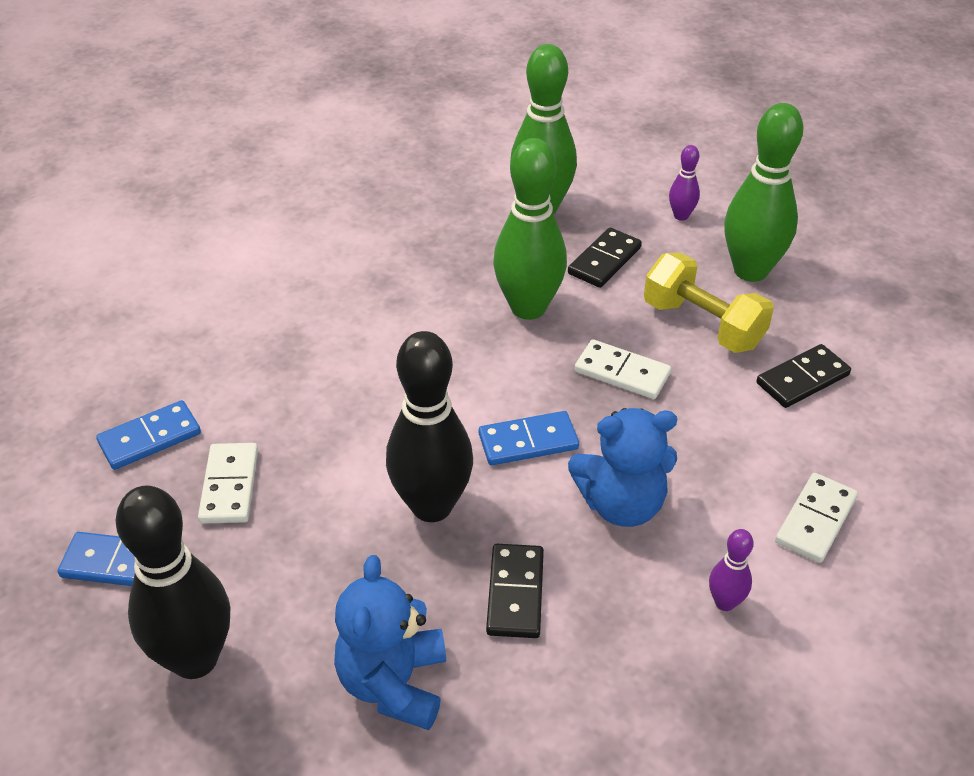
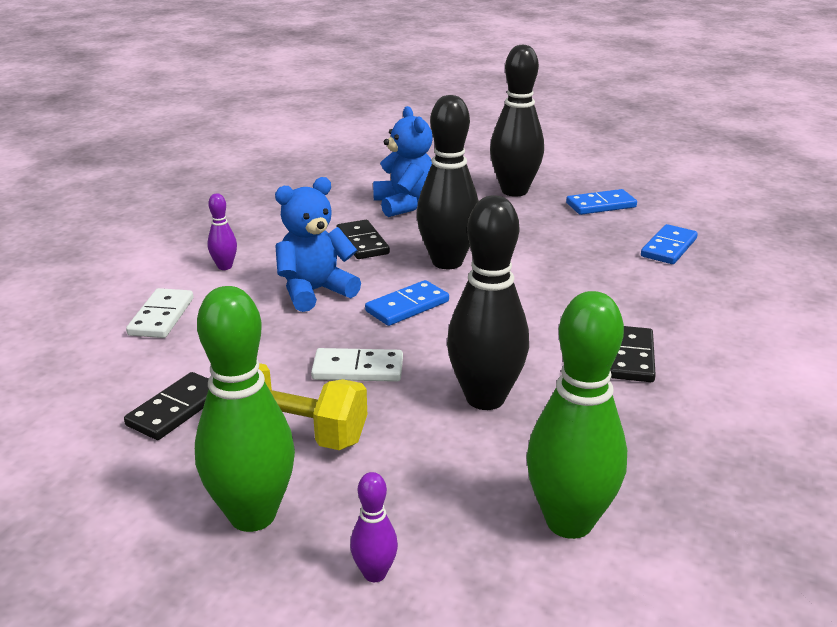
camera: 155 degrees right, 15 degrees down
white domino [198,443,258,524] -> none
green bowling pin [493,138,567,320] -> black bowling pin [447,195,529,410]
black domino [568,228,642,288] -> black domino moved to [610,326,656,382]

